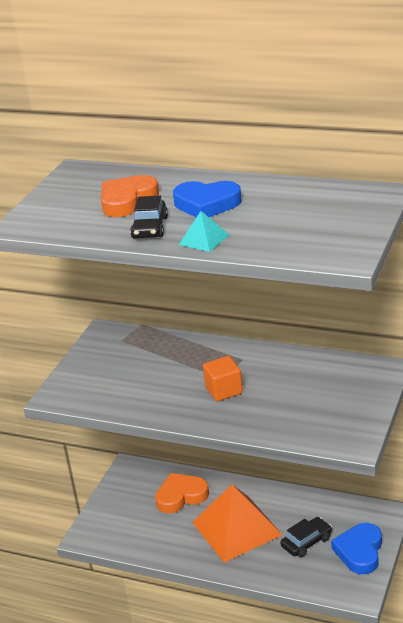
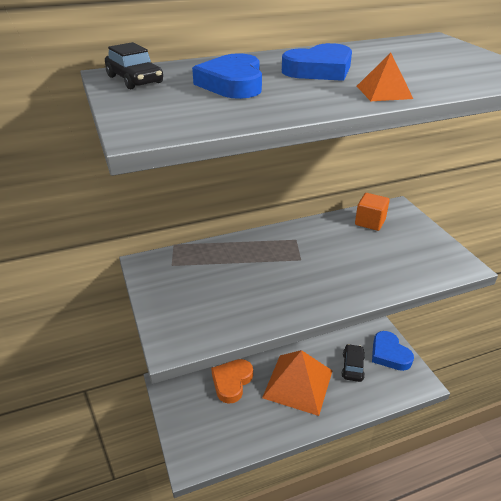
camera: 45 degrees left, 5 degrees up
orange heart [101,175,159,217] -> blue heart [192,53,262,99]
black car [130,196,168,239] -> black car moved to [105,42,163,89]
turquoise pyramid [179,211,229,252] -> orange pyramid [357,53,413,101]
orange cube [203,356,243,401] -> orange cube moved to [355,193,390,231]

